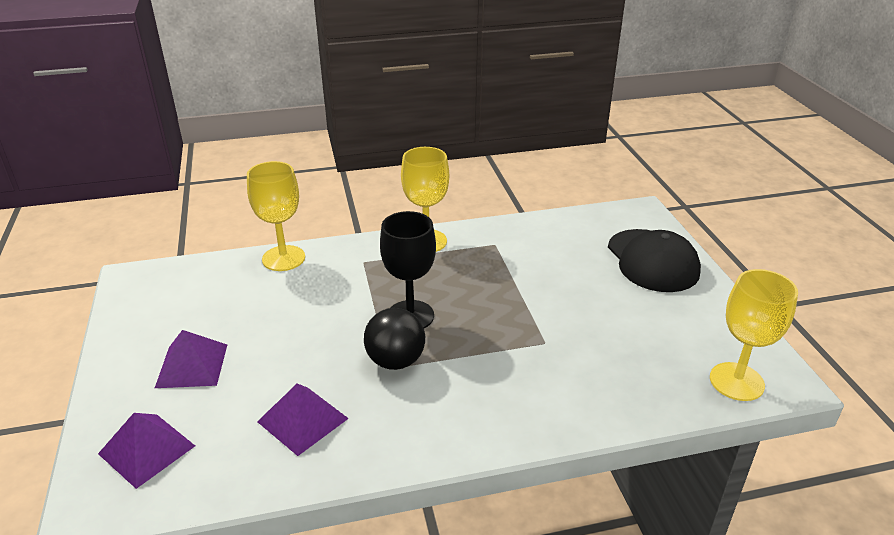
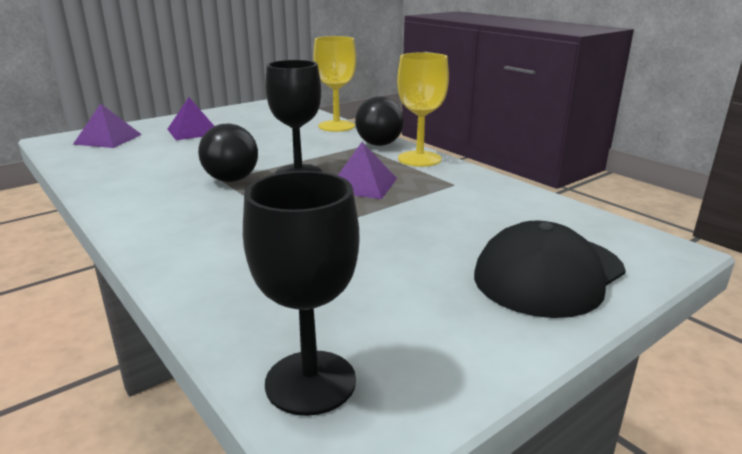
camera: 65 degrees right, 10 degrees down
purple pyramid [257,384,349,456] -> purple pyramid moved to [338,142,397,199]
yellow goblet [710,269,798,401] -> black goblet [243,171,360,416]
none -> black ball [355,96,404,146]

